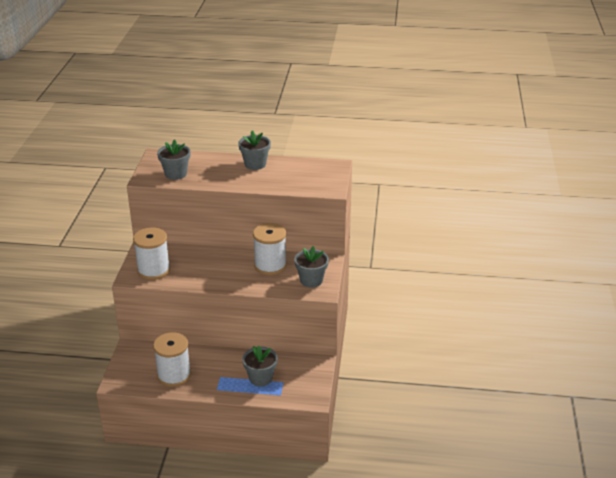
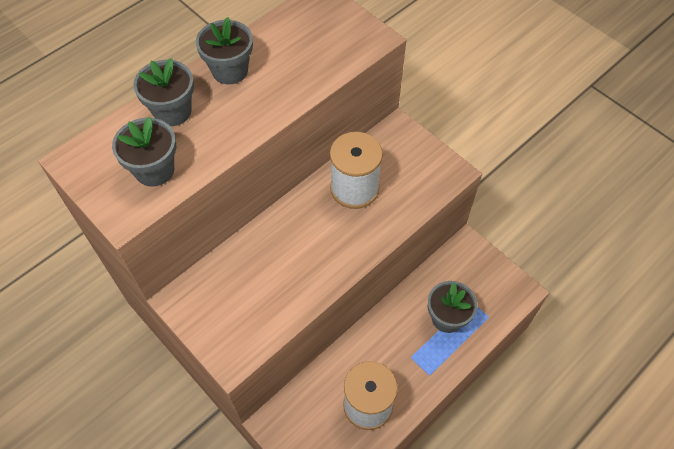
camera: 50 degrees left, 25 degrees up
white spool [133,227,170,280] -> none
grey flower pot [294,246,329,287] -> grey flower pot moved to [133,58,194,126]

